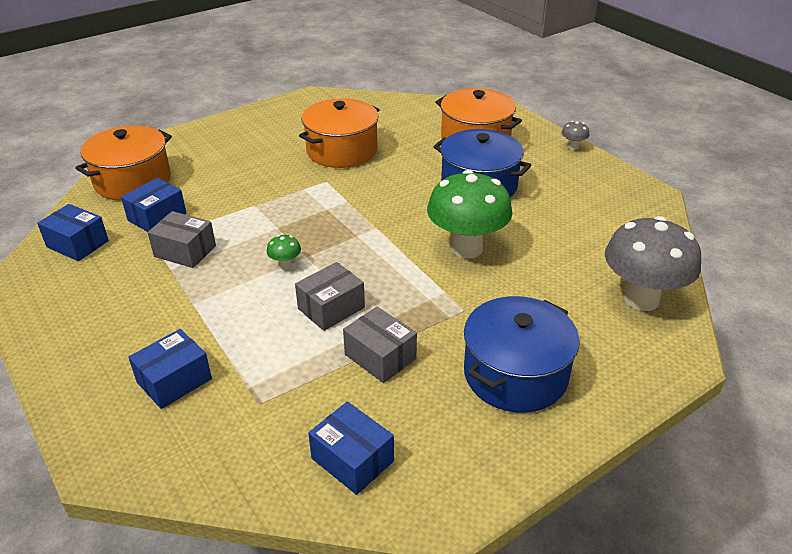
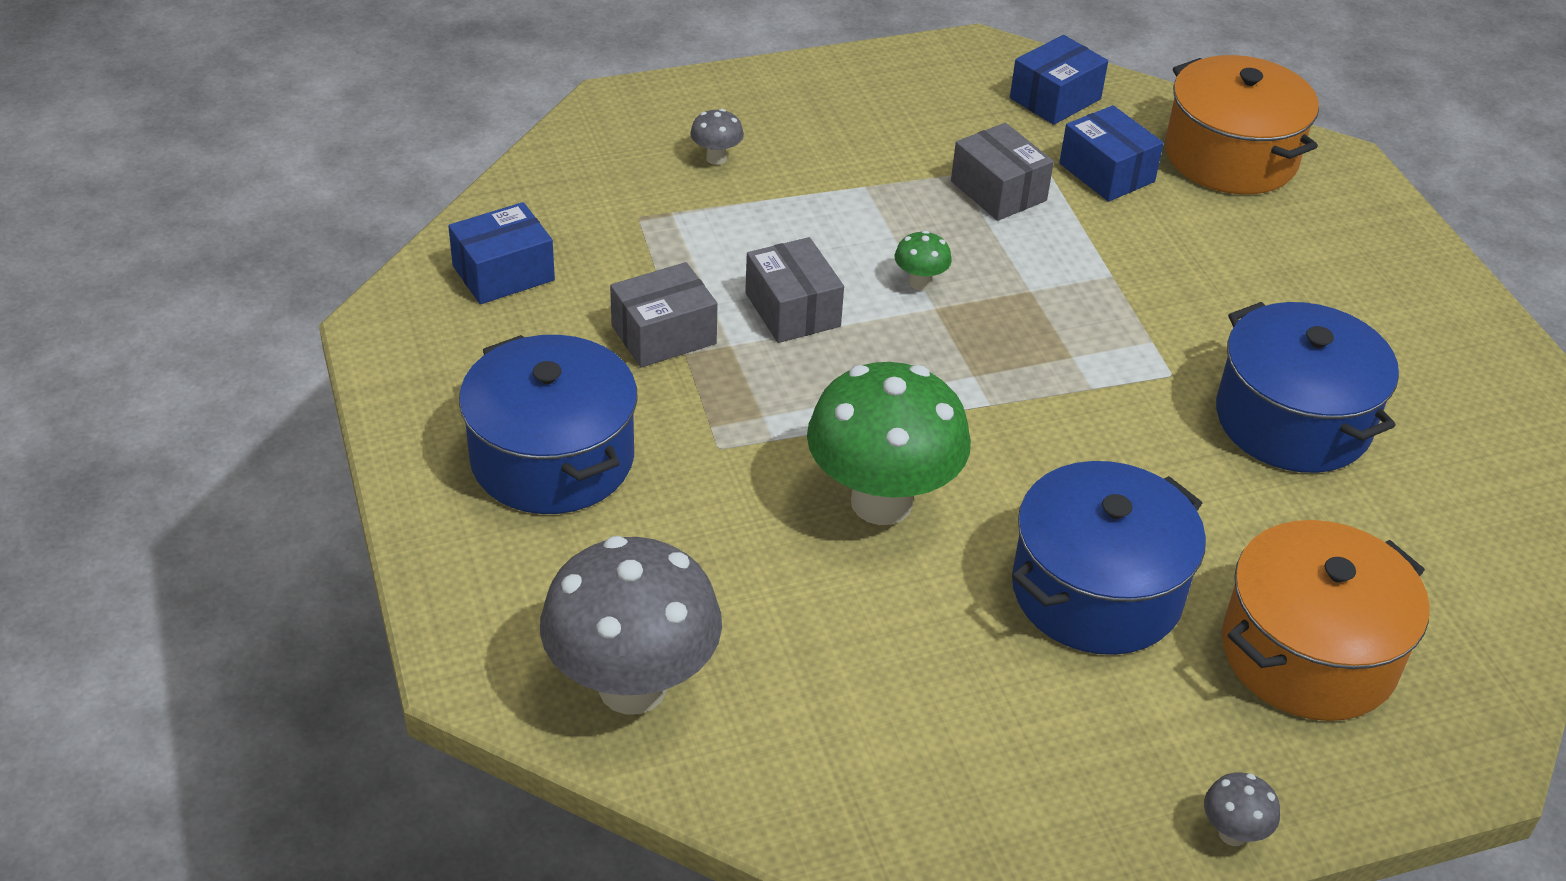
camera: 105 degrees right, 5 degrees up
blue box [128,329,212,409] -> grey mushroom [690,109,744,165]
grey box [147,211,216,268] -> grey box turned 75 degrees counterclockwise [951,123,1054,221]
orange pot [299,98,380,168] -> blue pot [1216,302,1399,473]

